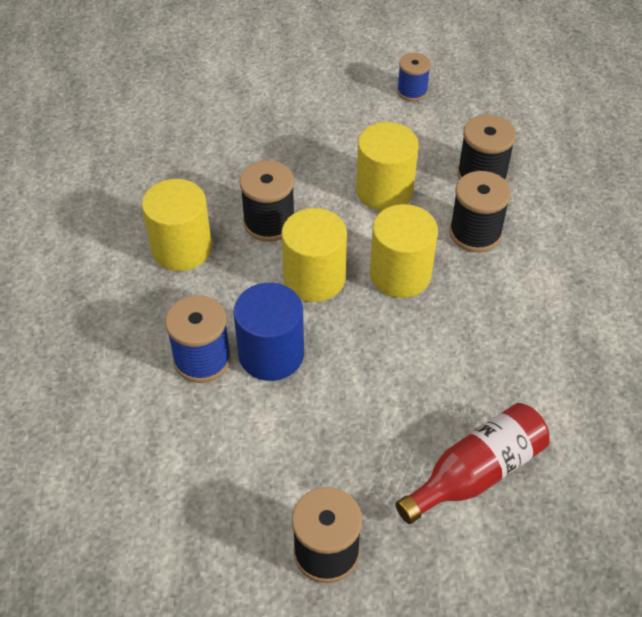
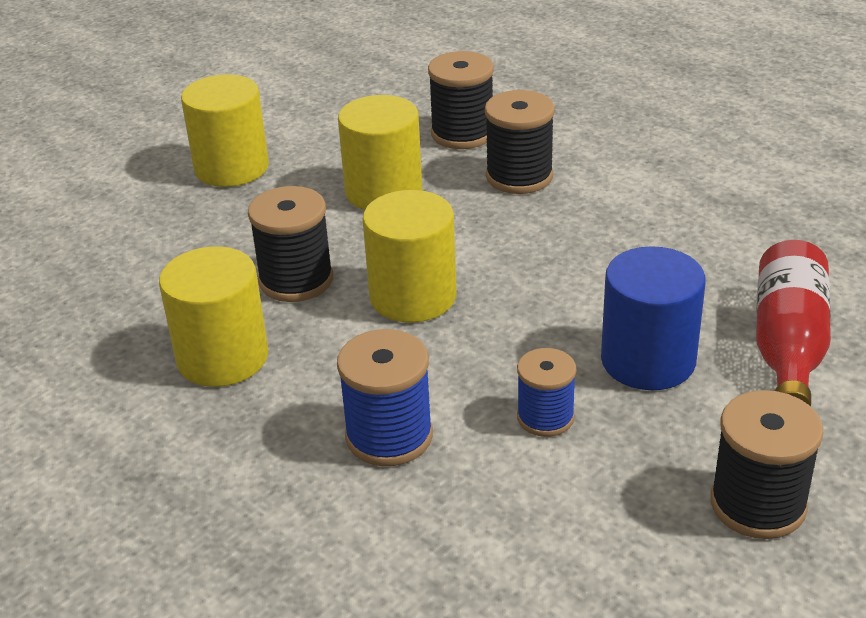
camera: 40 degrees left, 15 degrees down
blue cylinder [233,283,304,381] -> blue cylinder moved to [601,246,706,390]
yellow cylinder [370,204,438,298] -> yellow cylinder moved to [181,74,269,187]
blue spool [397,53,431,101] -> blue spool moved to [517,348,576,437]

